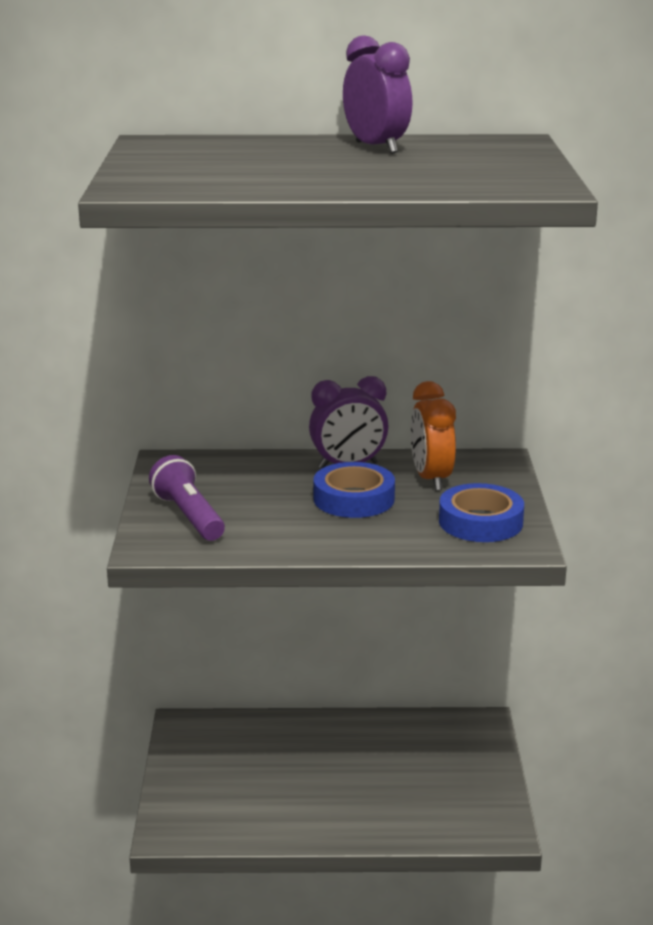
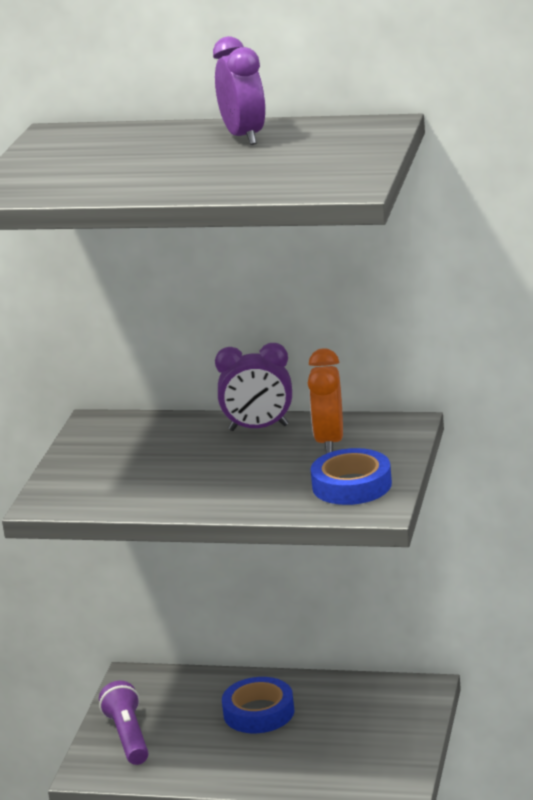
camera: 15 degrees right, 0 degrees up
purple flashlight [149,455,225,541] -> purple flashlight moved to [99,681,149,765]
blue tape [313,462,395,518] -> blue tape moved to [222,677,294,733]

